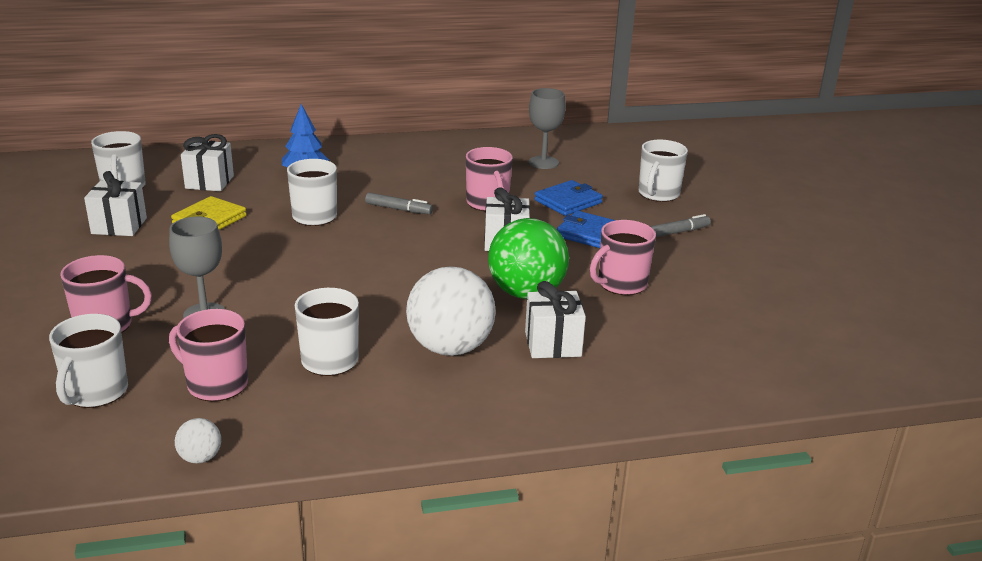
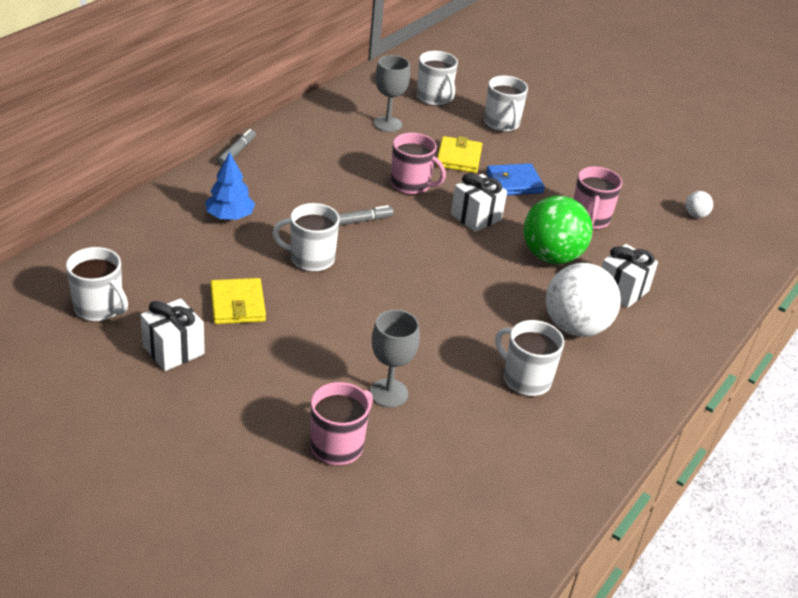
camera: 45 degrees left, 10 degrees up
white mug [49,314,128,408] -> white mug moved to [417,51,458,106]
pink mug [169,309,248,402] -> none
white ball [175,418,221,464] -> white ball moved to [685,191,713,218]
white gift [181,134,234,191] -> none
blue wallet [534,180,603,216] -> yellow wallet [436,136,482,173]
grey marker [650,214,711,237] -> grey marker moved to [217,129,256,166]

